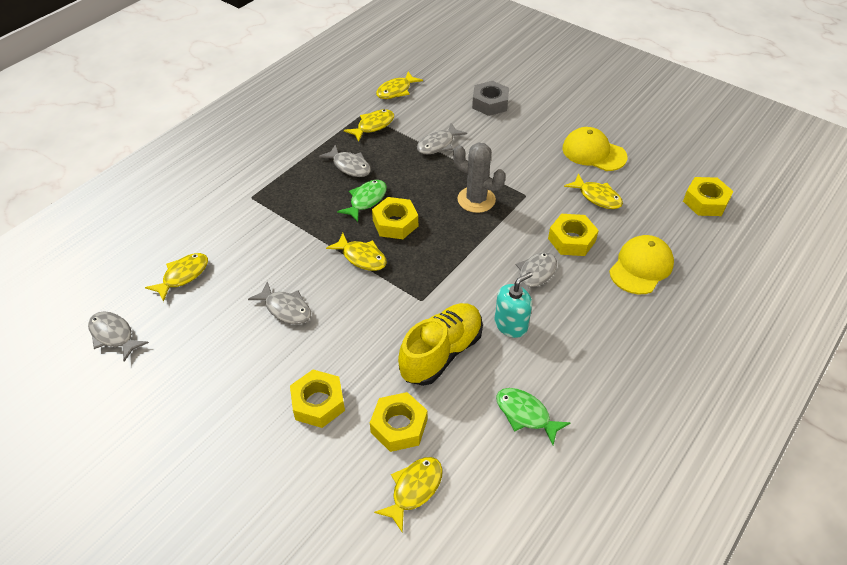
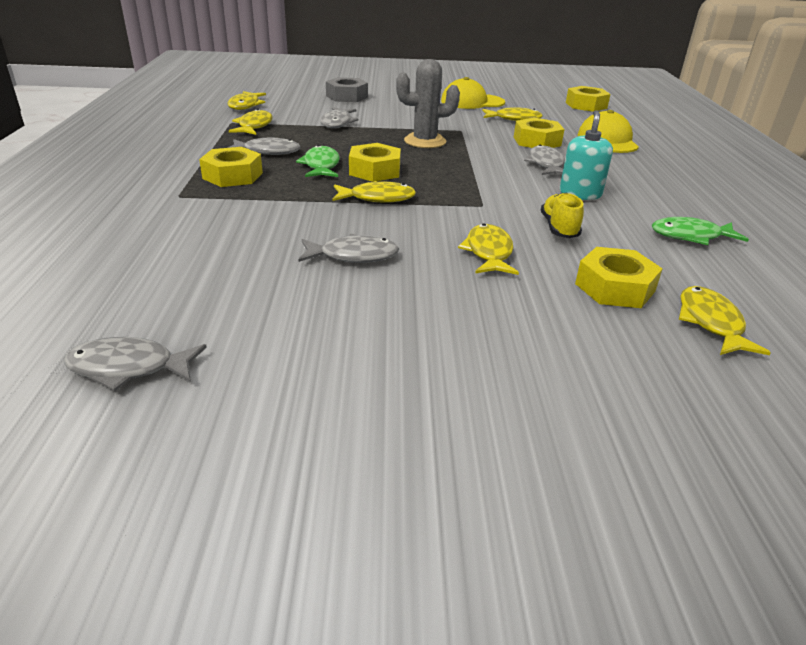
camera: 40 degrees left, 15 degrees down
yellow fish [145,253,208,302] -> yellow fish moved to [458,223,519,275]
yellow nut [290,370,345,428] -> yellow nut moved to [199,147,263,187]
yellow shoe [398,303,483,386] -> yellow shoe [541,193,584,238], size x0.56

